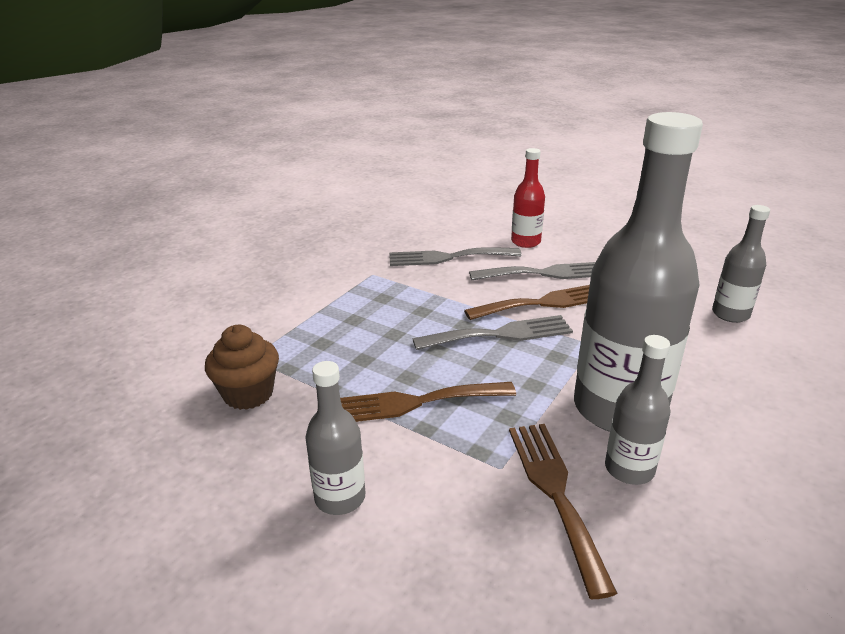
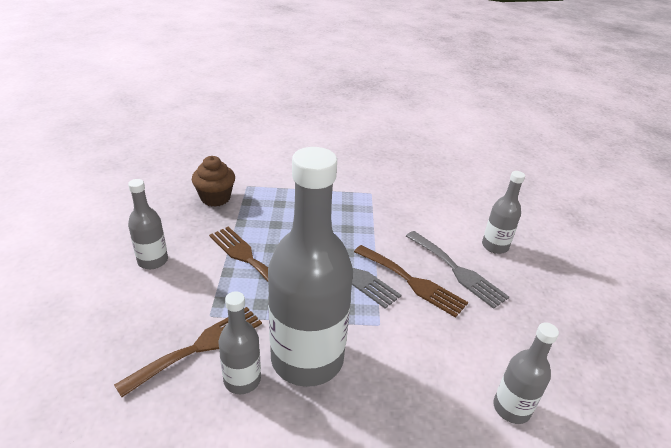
camera: 55 degrees right, 5 degrees up
grey fork [389,247,522,266] -> none
red bottle [511,148,545,248] -> grey bottle [482,171,525,254]

